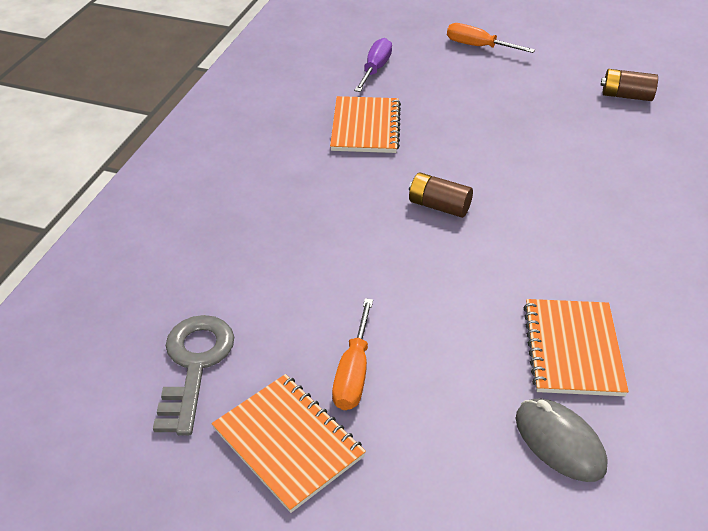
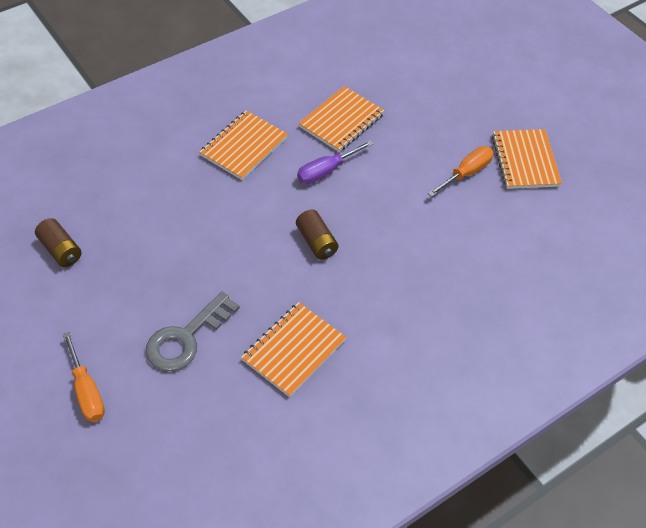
camera: 145 degrees left, 10 degrees up
grey key [153,315,234,435] -> grey key moved to [146,291,240,371]
purple screwdriver [354,38,392,92] -> purple screwdriver moved to [297,141,373,184]
grey mouse [516,398,608,482] -> none
none -> orange notebook [199,110,288,180]

